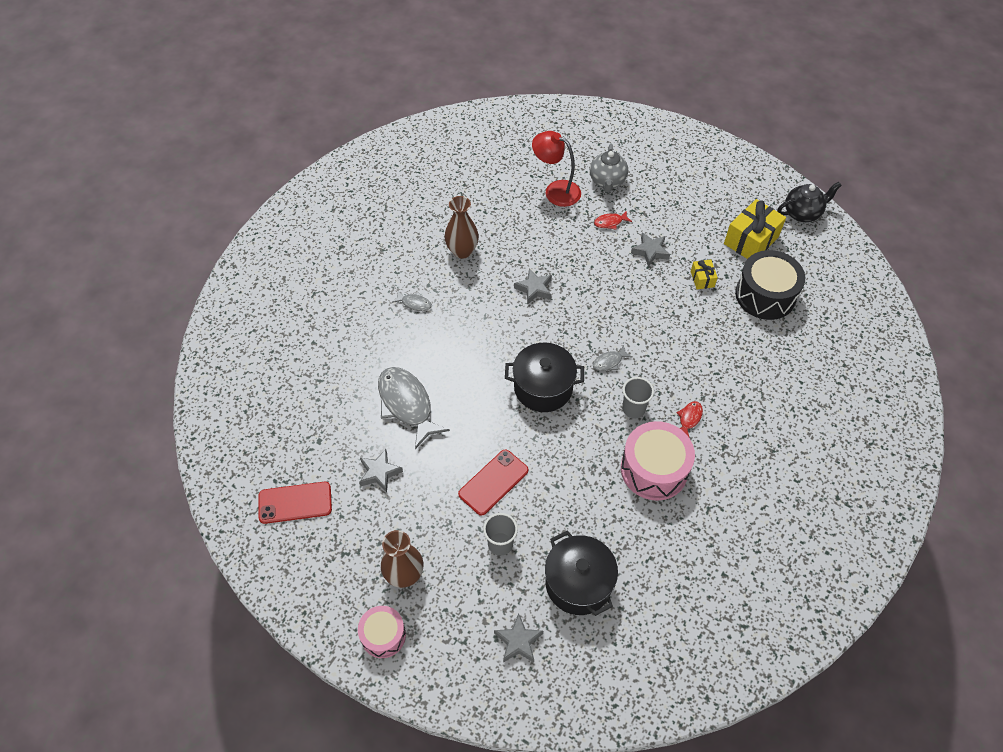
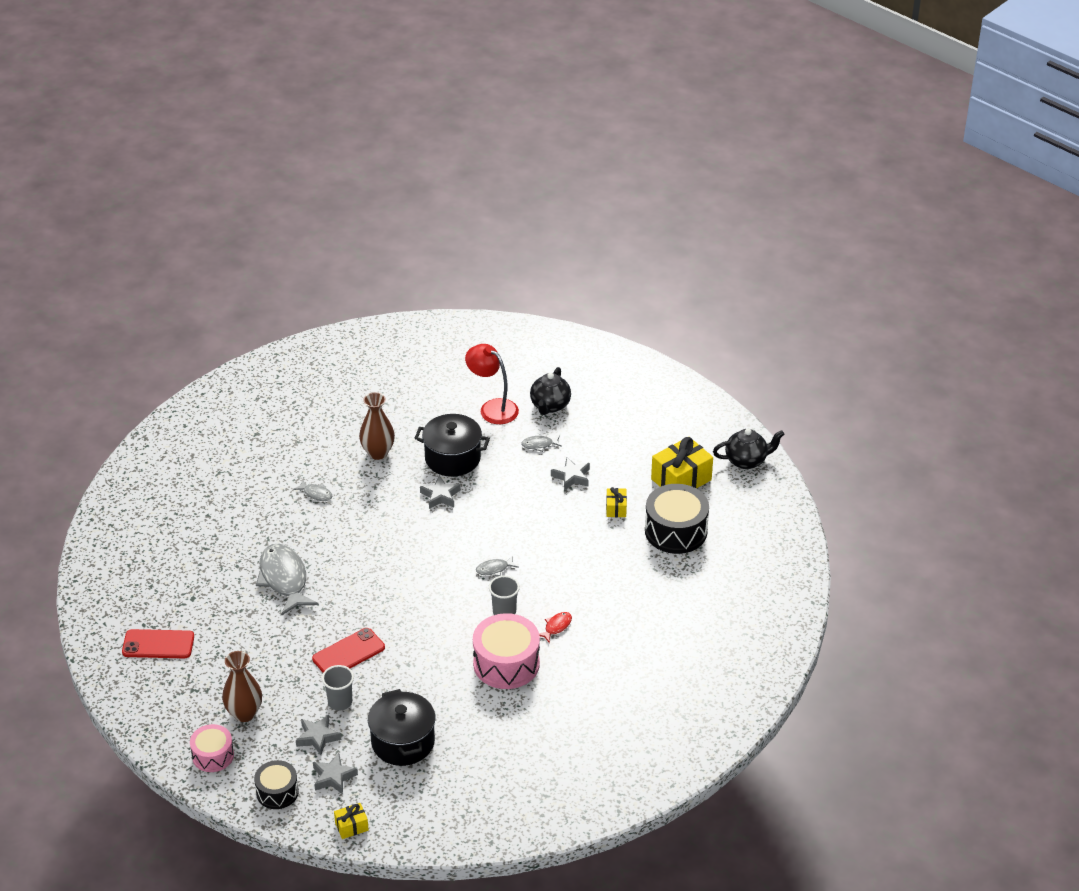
camera: 10 degrees right, 15 degrees down
grey star [359,449,403,493] -> grey star moved to [296,715,341,755]
black pot [505,342,584,412] -> black pot moved to [415,414,490,477]
grey teapot [590,144,628,193] -> black teapot [530,367,571,415]
red fish [594,210,632,230] -> grey fish [521,435,562,452]
none -> black drum [254,760,299,809]
none -> yellow gift [334,803,369,839]

